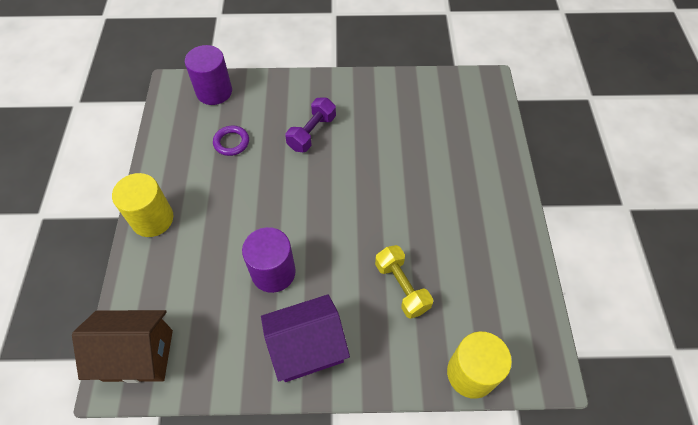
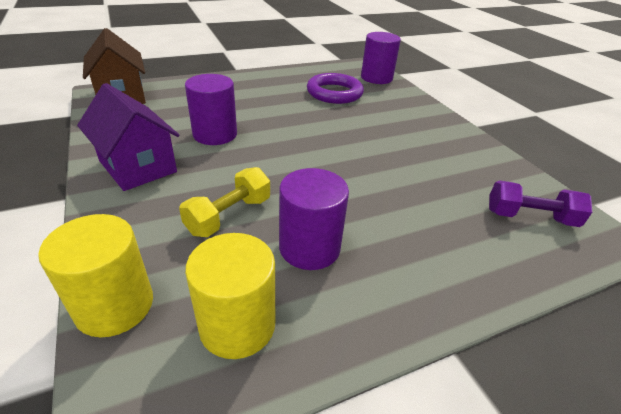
camera: 65 degrees right, 20 degrees down
yellow cylinder [112,173,173,237] -> yellow cylinder moved to [185,233,275,359]
purple ring [213,126,249,156] -> purple ring [307,73,364,104], size x1.71
purple dumbbell [285,98,336,152] -> purple dumbbell moved to [489,180,592,227]
none -> purple cylinder [279,168,349,270]

